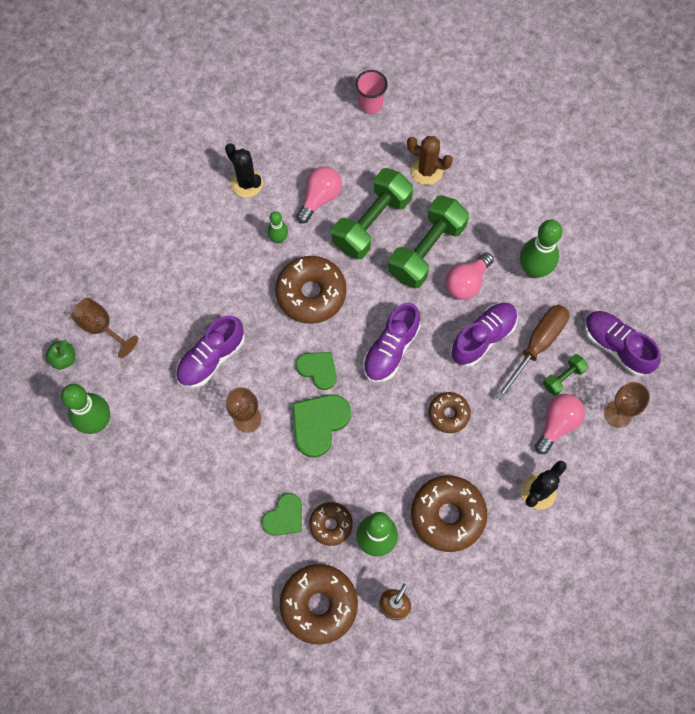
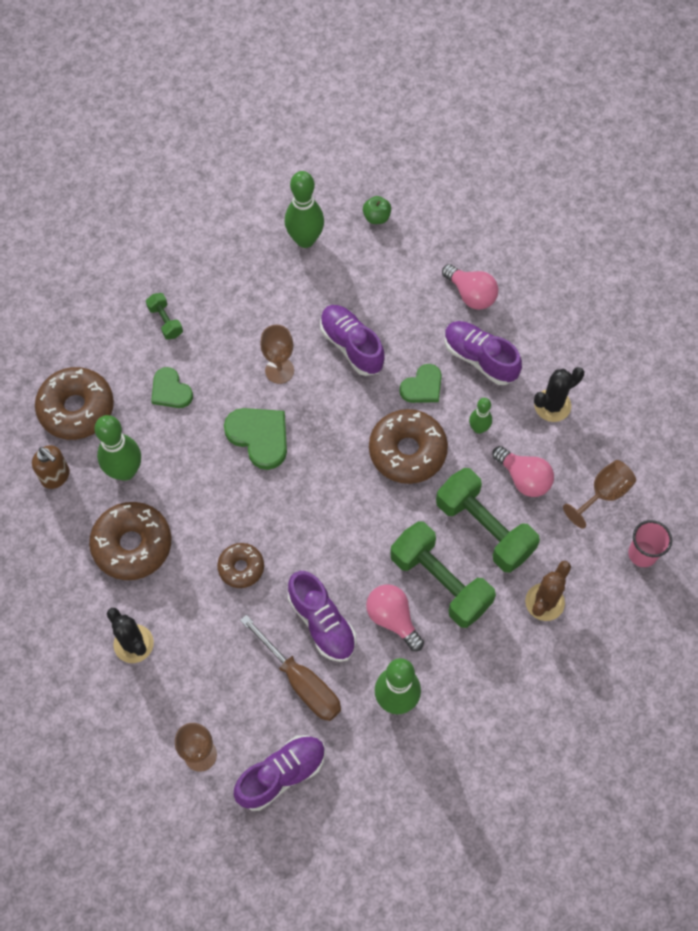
camera: 100 degrees right, 5 degrees down
brown goblet [71,298,138,358] -> brown goblet moved to [563,460,636,529]
green heart [296,352,336,390] -> green heart moved to [399,364,442,403]
brown donut [309,502,353,546] -> none
purple shoe [363,302,421,382] -> purple shoe moved to [444,321,522,385]
pink light bulb [535,394,585,454] -> pink light bulb moved to [442,264,498,310]
green dumbbell [543,354,588,396] -> green dumbbell moved to [146,293,183,340]

